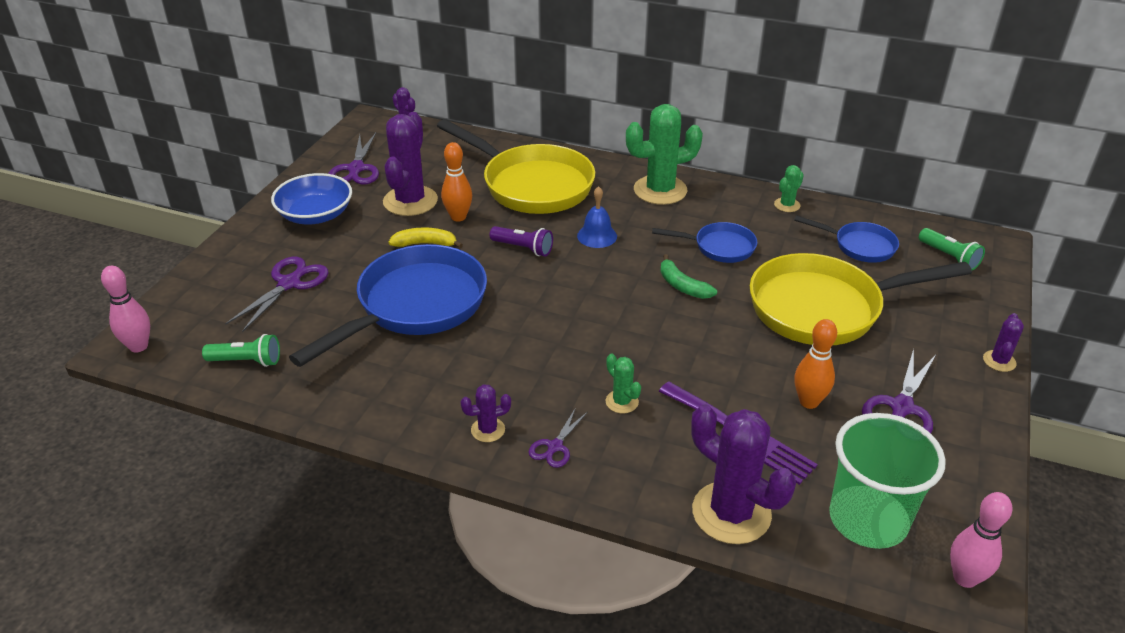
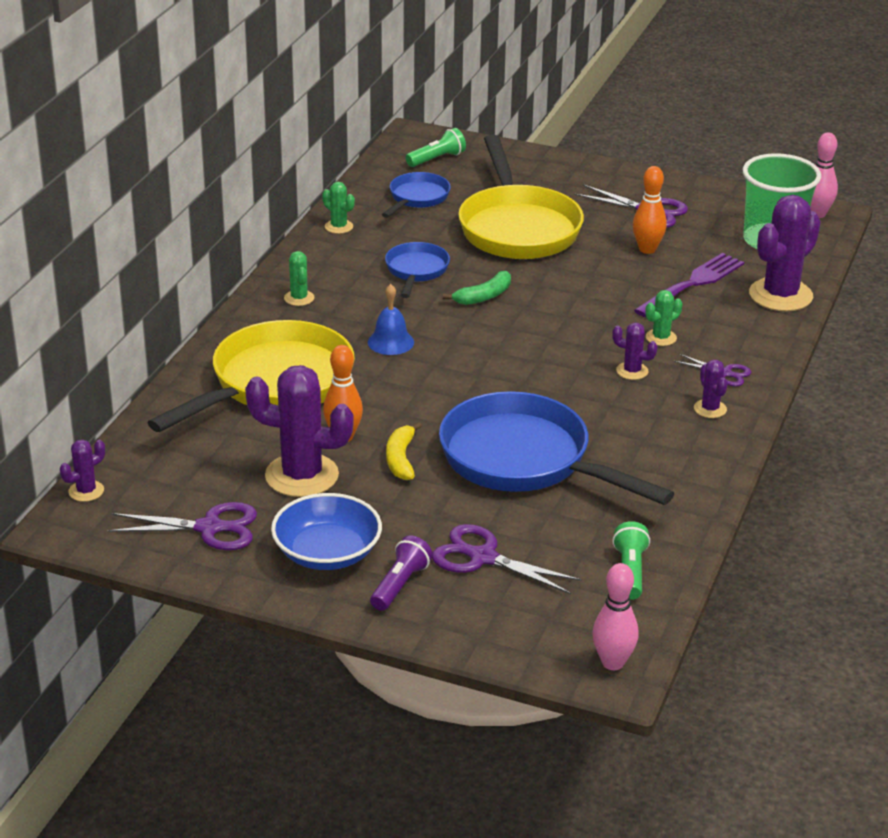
camera: 90 degrees left, 5 degrees down
purple flashlight [489,226,553,256] -> purple flashlight moved to [370,535,433,611]
green cactus [626,104,703,205] -> green cactus [284,251,315,306], size x0.47
purple cactus [983,313,1024,372] -> purple cactus moved to [612,323,658,380]

